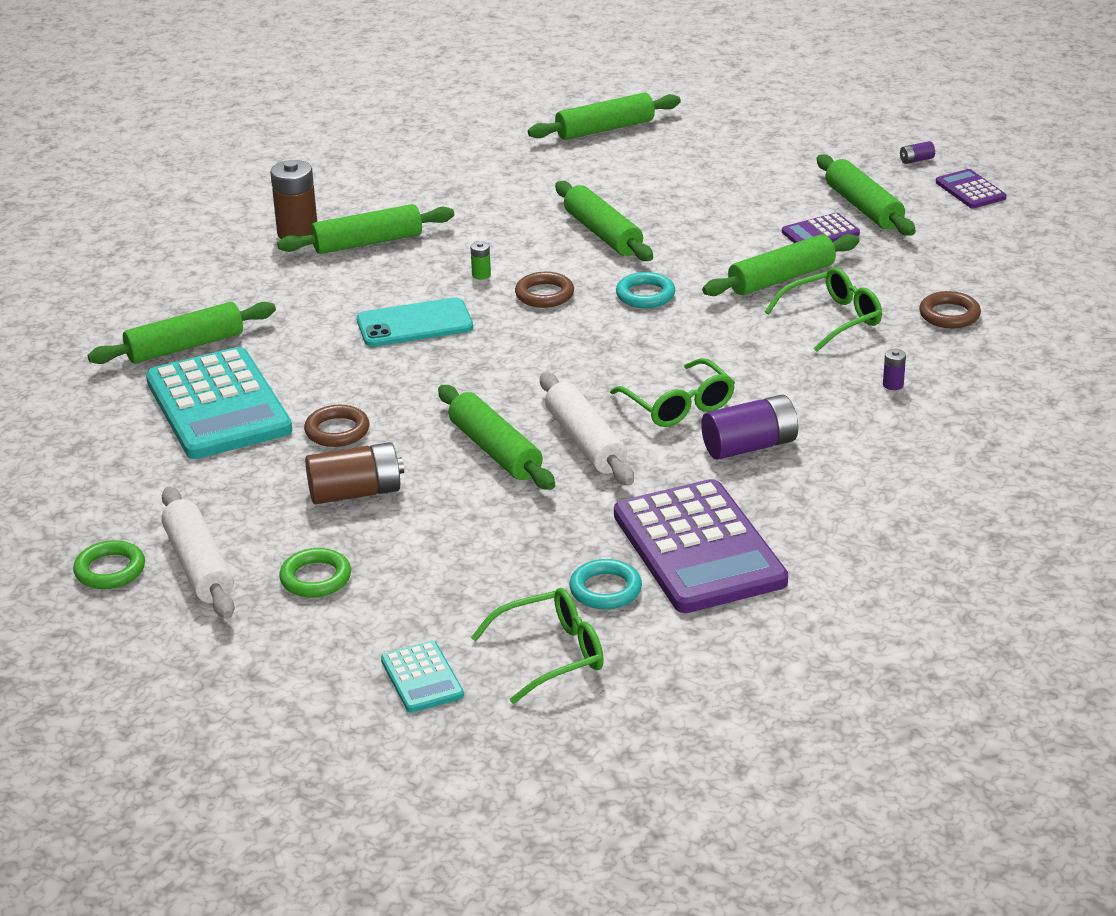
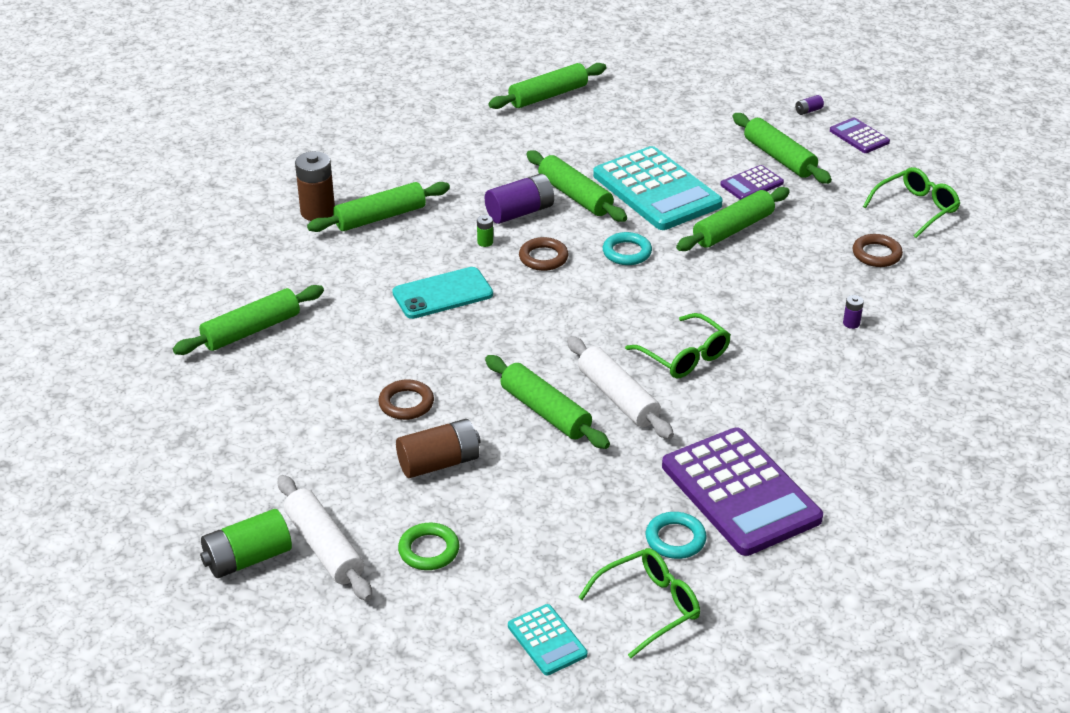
camera: 10 degrees left, 5 degrees up
green ring [73,540,145,589] -> green battery [200,509,292,578]
turquoise calculator [146,347,292,459] -> turquoise calculator moved to [593,146,723,230]
purple battery [701,395,798,460] -> purple battery moved to [485,174,554,224]
green glasses [765,267,882,352] -> green glasses moved to [863,167,960,238]

